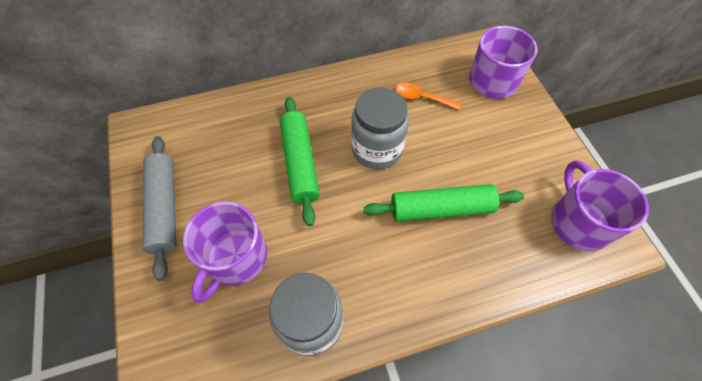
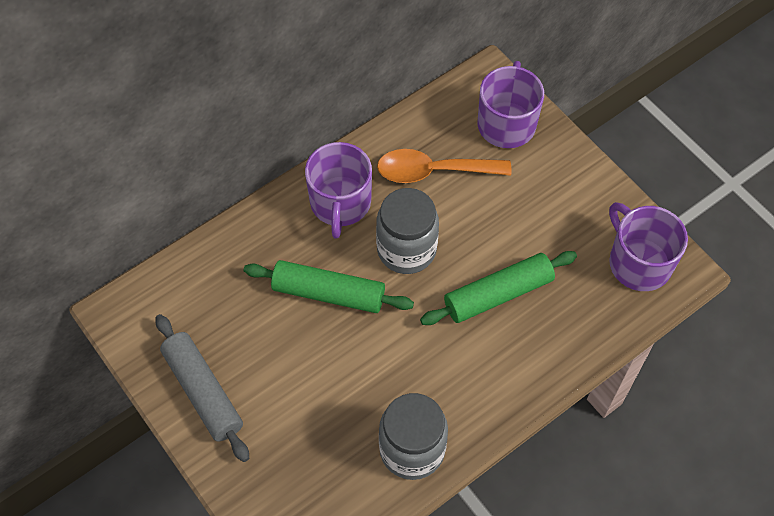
camera: 20 degrees left, 0 degrees up
purple mug [183,202,267,303] -> purple mug moved to [305,142,372,239]
green rolling pin [280,97,320,226] -> green rolling pin turned 45 degrees counterclockwise [244,260,414,313]
orange spoon [395,83,461,110] -> orange spoon [377,149,511,183], size x1.65

